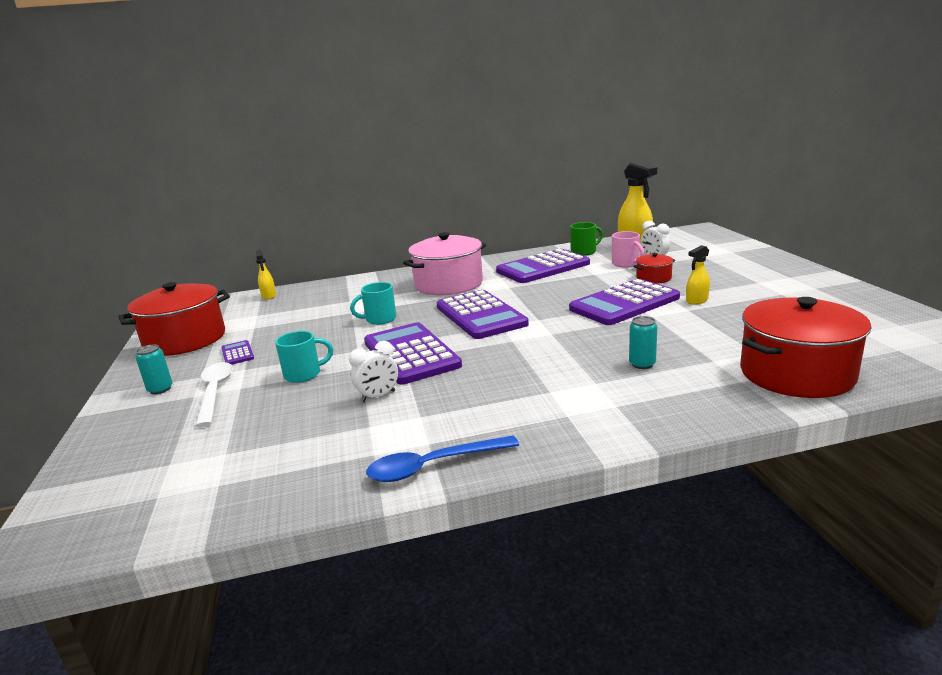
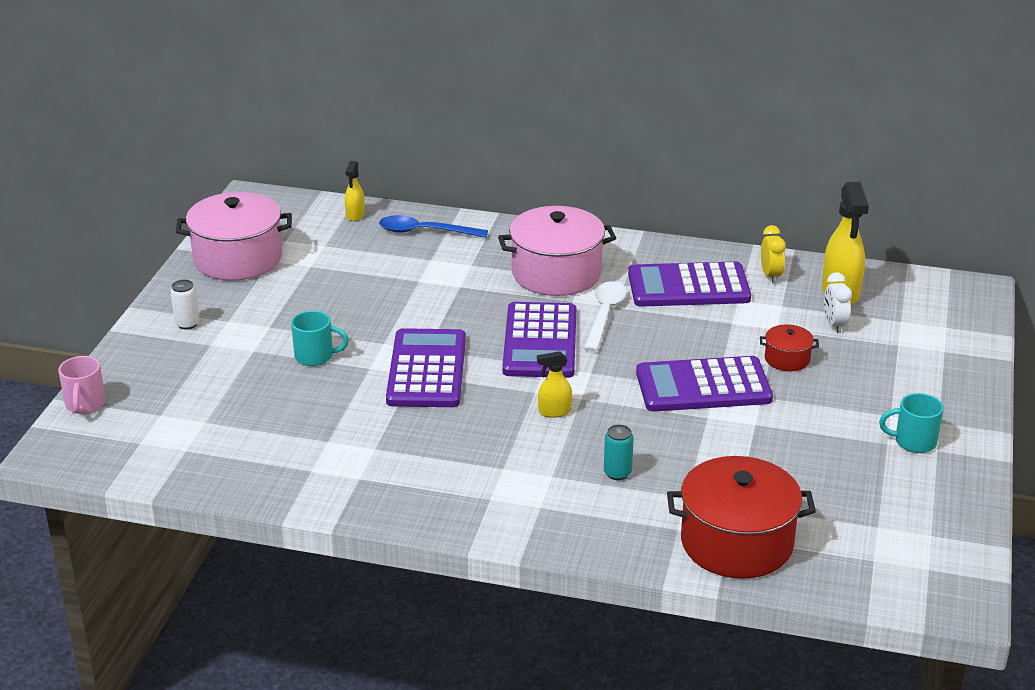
camera: 25 degrees right, 10 degrees up
red pot [118,282,230,356] -> pink pot [176,192,292,280]
turquoise can [135,344,173,394] -> white can [170,280,200,329]
white spoon [195,362,233,427] -> white spoon moved to [583,281,627,352]
purple calculator [221,340,254,365] -> none
white clock [349,341,398,402] -> none
turquoise mug [350,282,396,325] -> turquoise mug moved to [879,393,944,453]
blue spoon [366,436,519,482] -> blue spoon moved to [379,215,488,238]
green mug [570,222,603,256] -> yellow clock [761,225,786,284]
pink mug [612,231,645,268] -> pink mug moved to [58,356,105,414]
yellow spray bottle [686,245,710,305] -> yellow spray bottle moved to [537,351,572,418]

